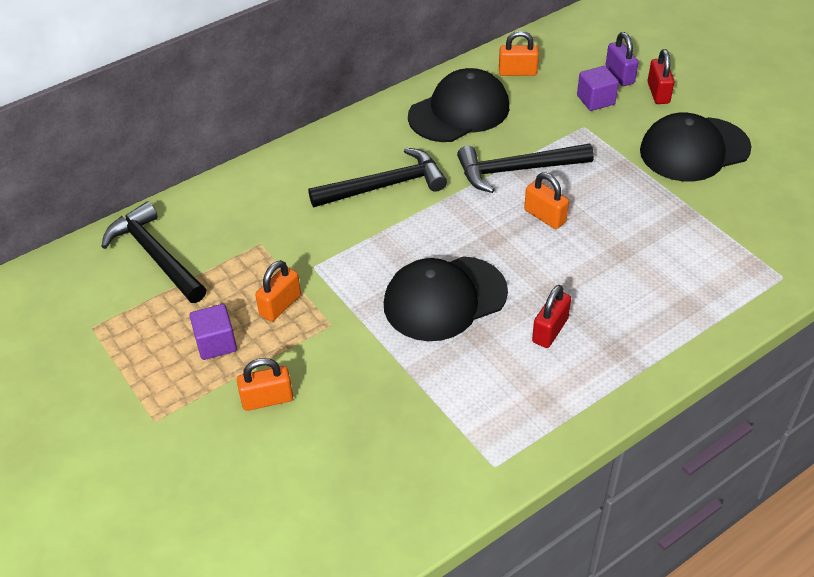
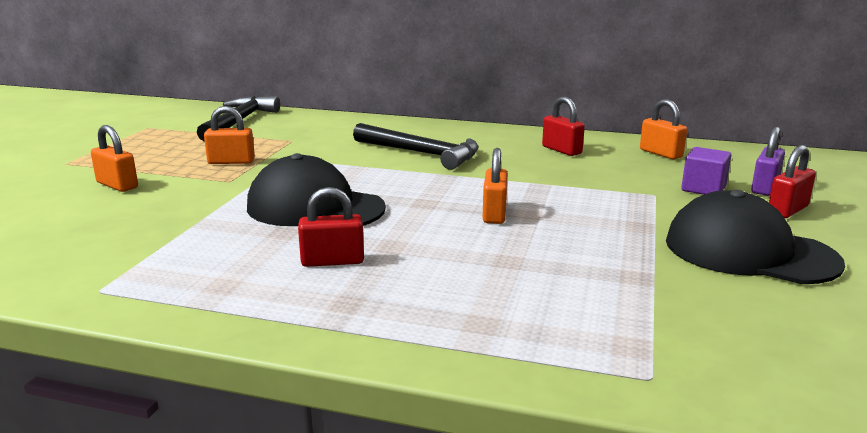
camera: 50 degrees right, 25 degrees down
purple cube [189,304,237,360] -> none
black cap [408,68,509,142] -> red padlock [542,97,585,156]
black hammer [457,144,594,193] -> none

